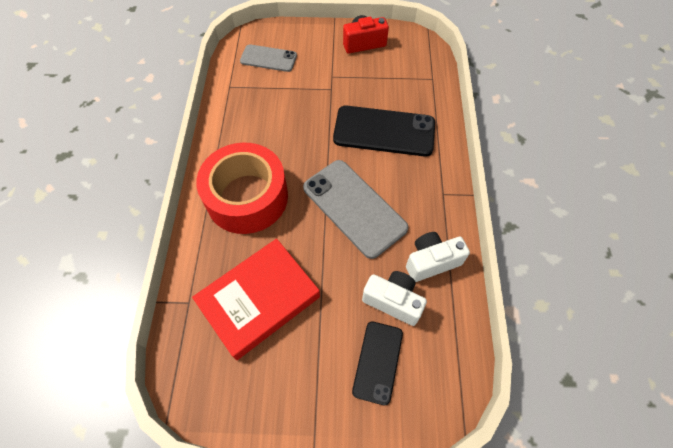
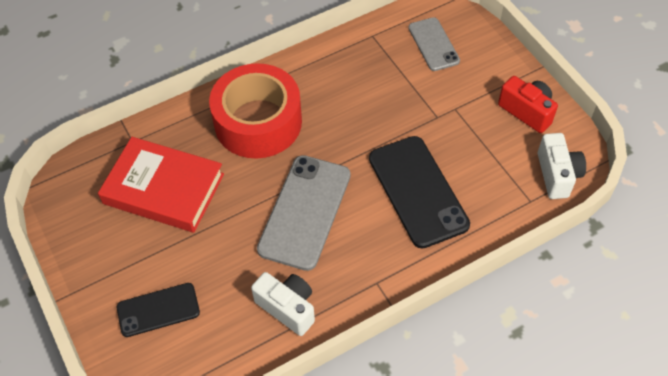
camera: 60 degrees right, 5 degrees down
white camera [362,271,427,326] -> white camera moved to [538,133,586,199]

